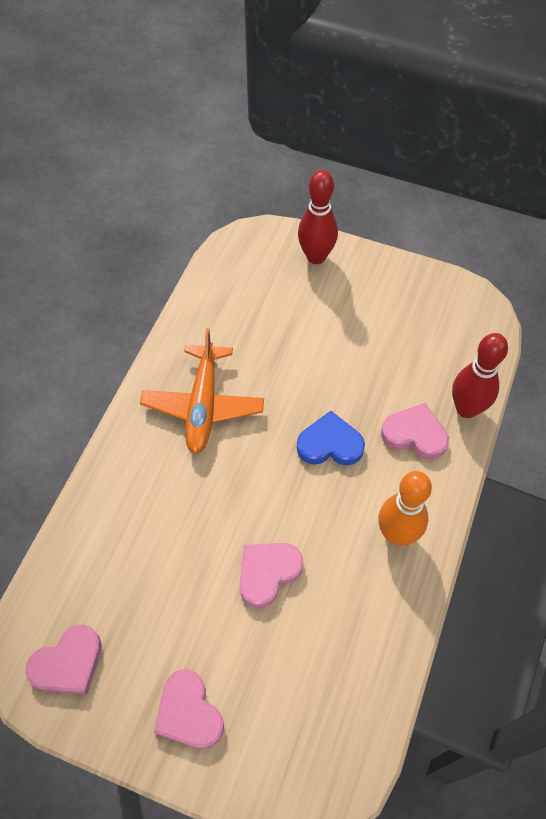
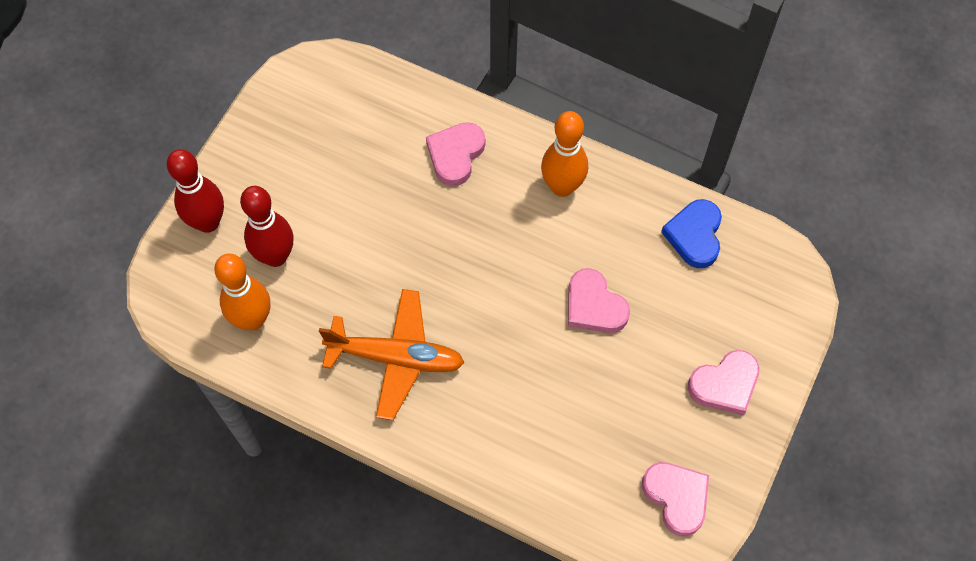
camera: 85 degrees left, 5 degrees up
blue heart [297,411,365,465] -> blue heart moved to [661,199,722,268]
red bowling pin [452,333,508,418] -> red bowling pin moved to [240,186,293,267]
none -> orange bowling pin [214,254,270,331]

